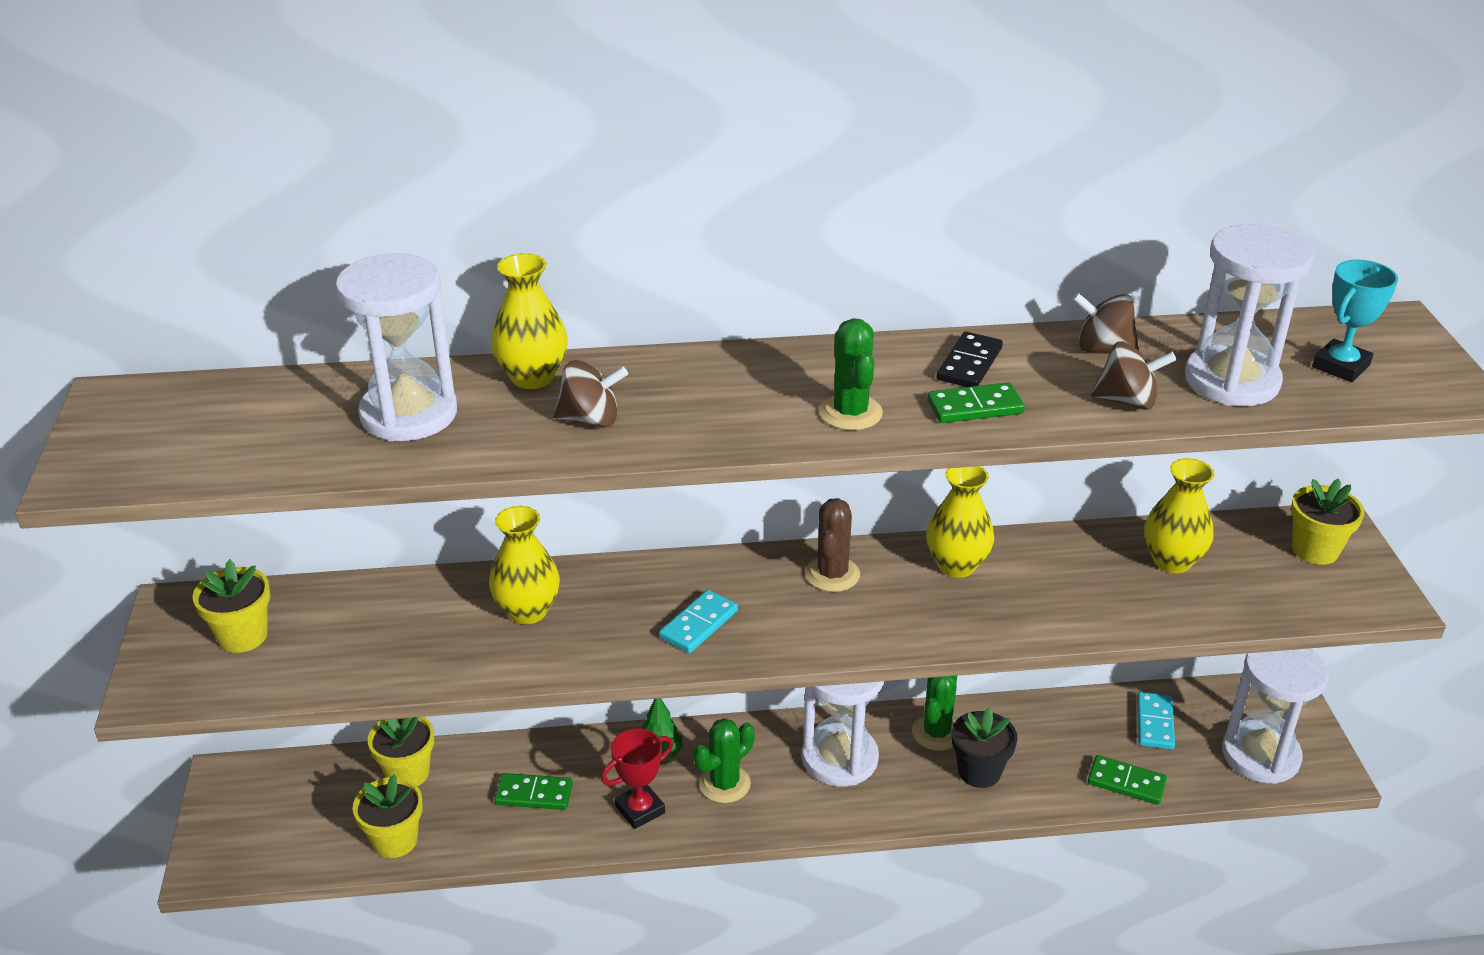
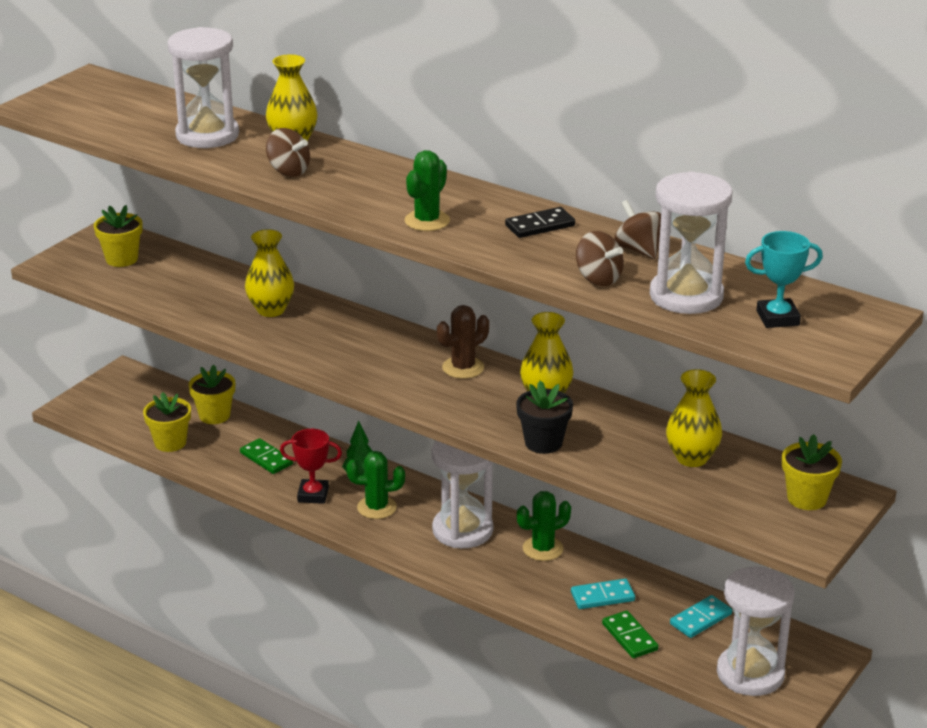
camera: 40 degrees right, 5 degrees down
turquoise domino [659,590,738,653] -> turquoise domino moved to [571,579,635,609]
green domino [927,382,1025,423] -> none
black flower pot [952,707,1018,788] -> black flower pot moved to [516,381,573,454]

